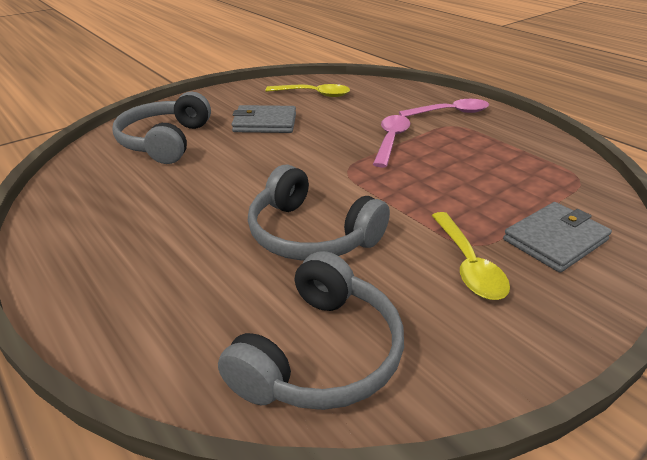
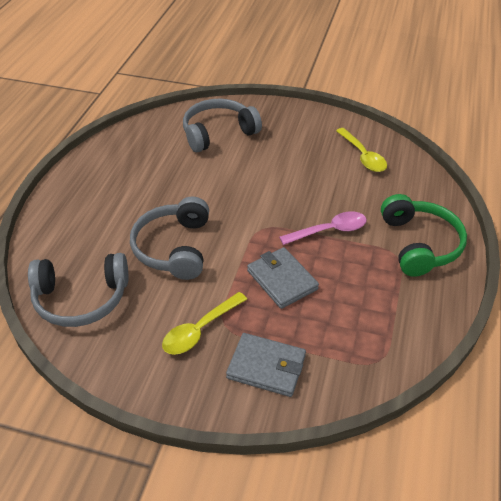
camera: 55 degrees right, 10 degrees up
grey wallet [231,105,296,133] -> grey wallet moved to [247,247,319,309]
pink spoon [399,99,489,117] -> green headphones [381,194,467,277]

